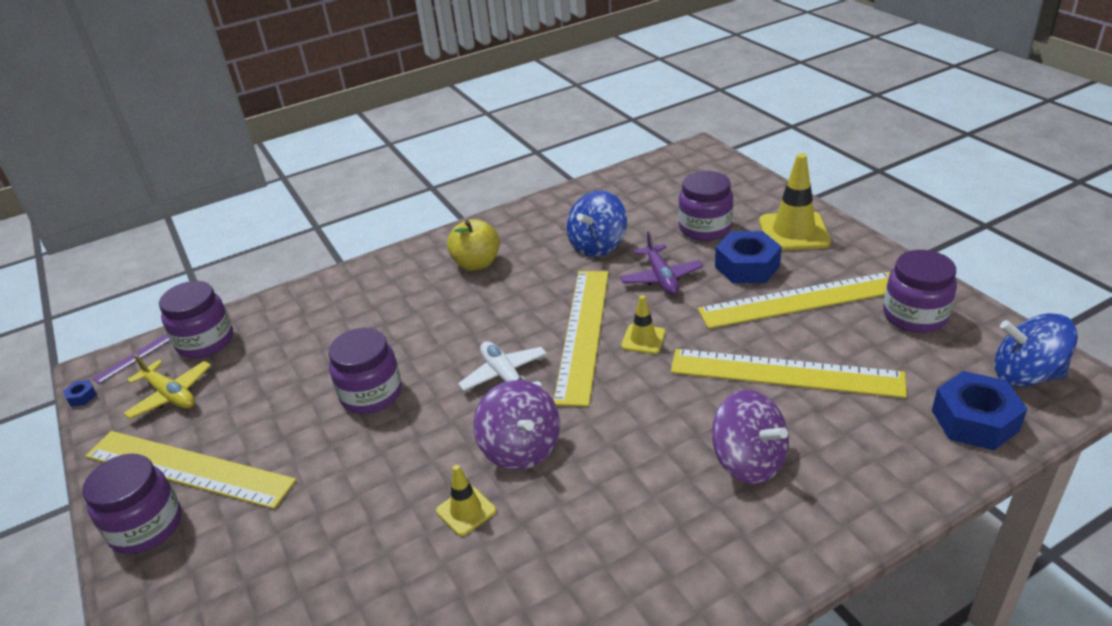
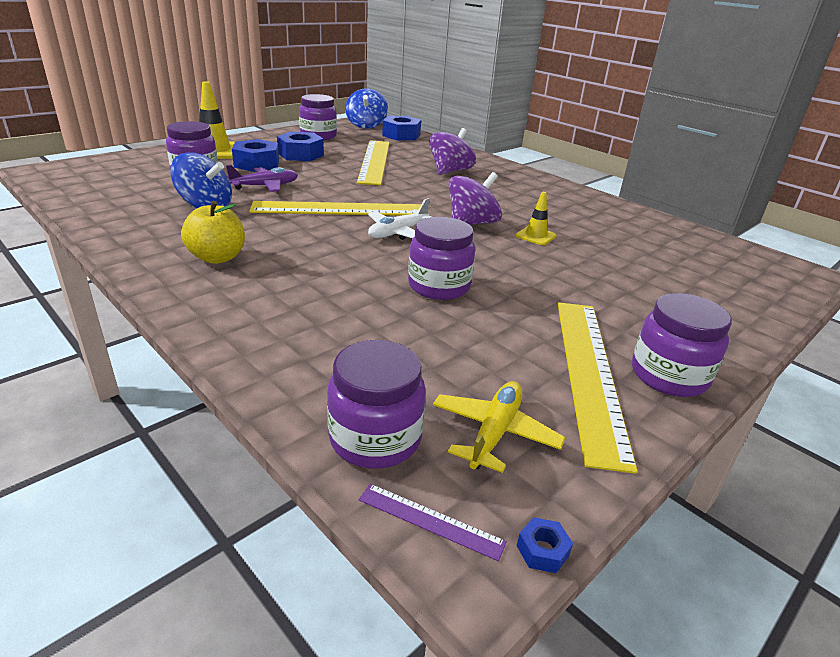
camera: 110 degrees left, 5 degrees down
yellow traffic cone [621,295,665,354] -> none
yellow ruler [698,272,890,329] -> blue nut [277,132,324,161]

